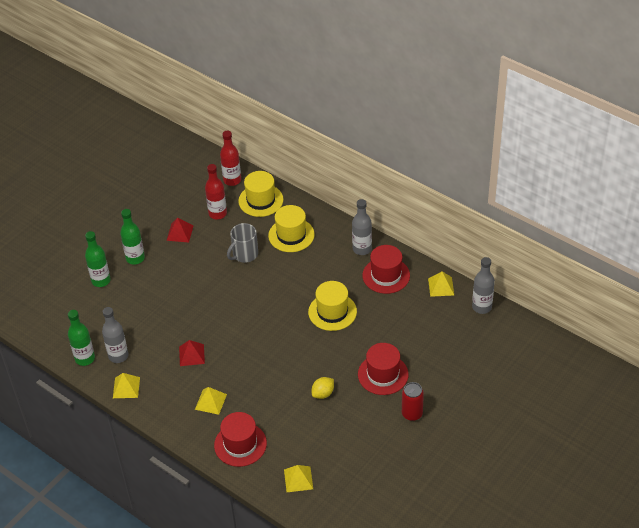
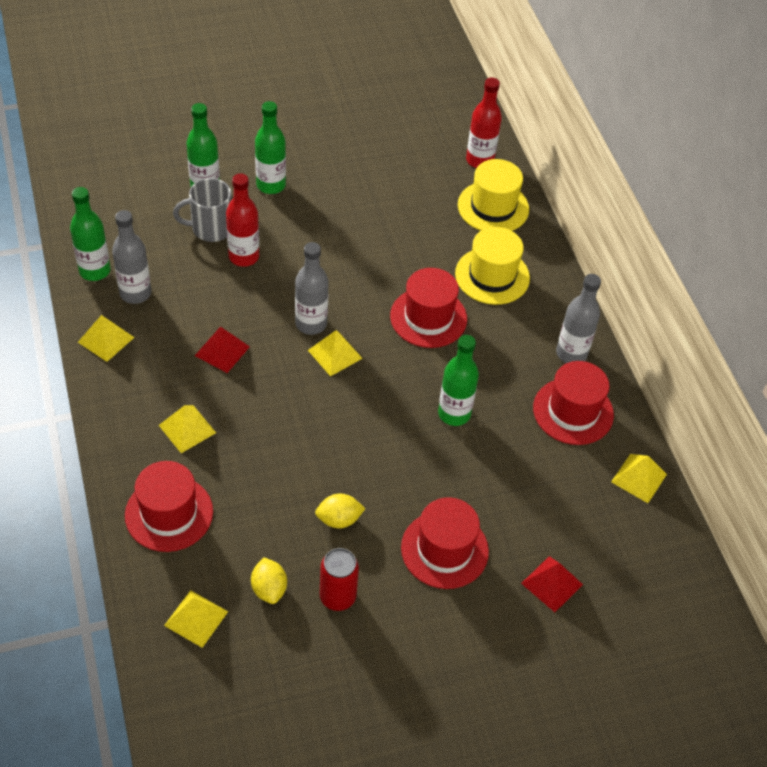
camera: 30 degrees right, 5 degrees up
red pyramid [166,218,193,242] -> red pyramid moved to [521,556,583,612]
red bottle [205,164,227,219] -> red bottle moved to [226,173,259,267]
grey mug [227,223,258,263] -> grey mug moved to [173,178,232,242]
yellow hat [308,281,357,331] -> green bottle [438,335,479,426]
red can [402,382,424,421] -> red can moved to [320,548,359,611]
grey bottle [472,257,495,314] -> grey bottle moved to [295,242,329,335]
none -> yellow lemon [251,557,287,604]
none -> yellow pyramid [308,330,363,376]
none -> red hat [390,268,467,348]

